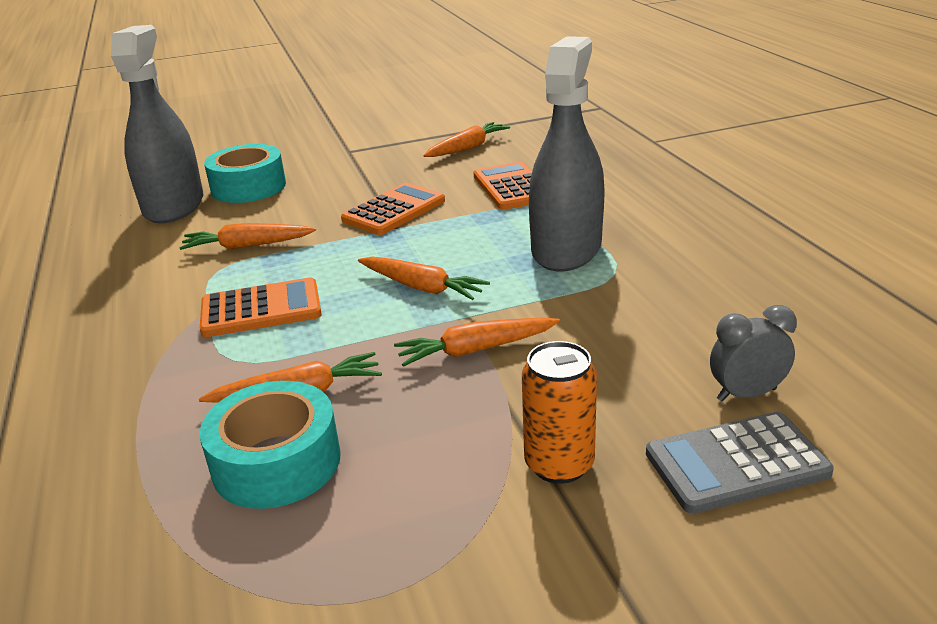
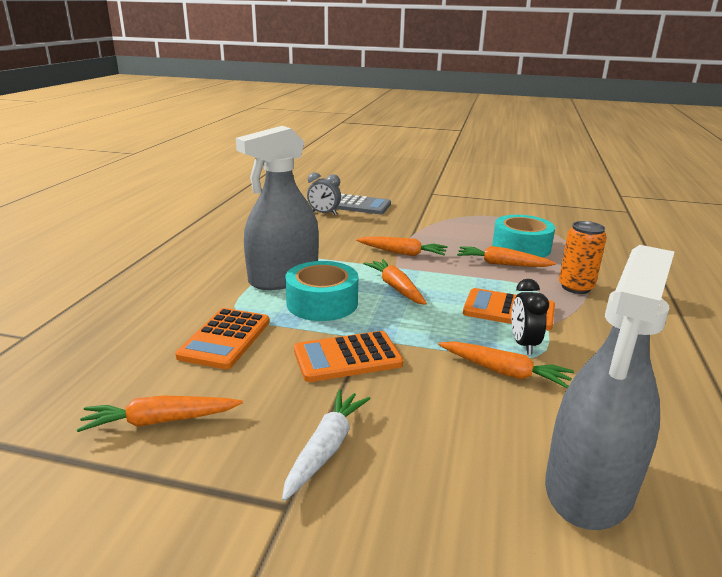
camera: 150 degrees left, 5 degrees down
turquoise tape [204,144,286,203] -> turquoise tape moved to [285,261,358,321]
orange can [522,341,597,484] -> orange can moved to [559,221,607,294]
none -> white carrot [282,389,371,501]
none -> black clock [511,279,549,355]

